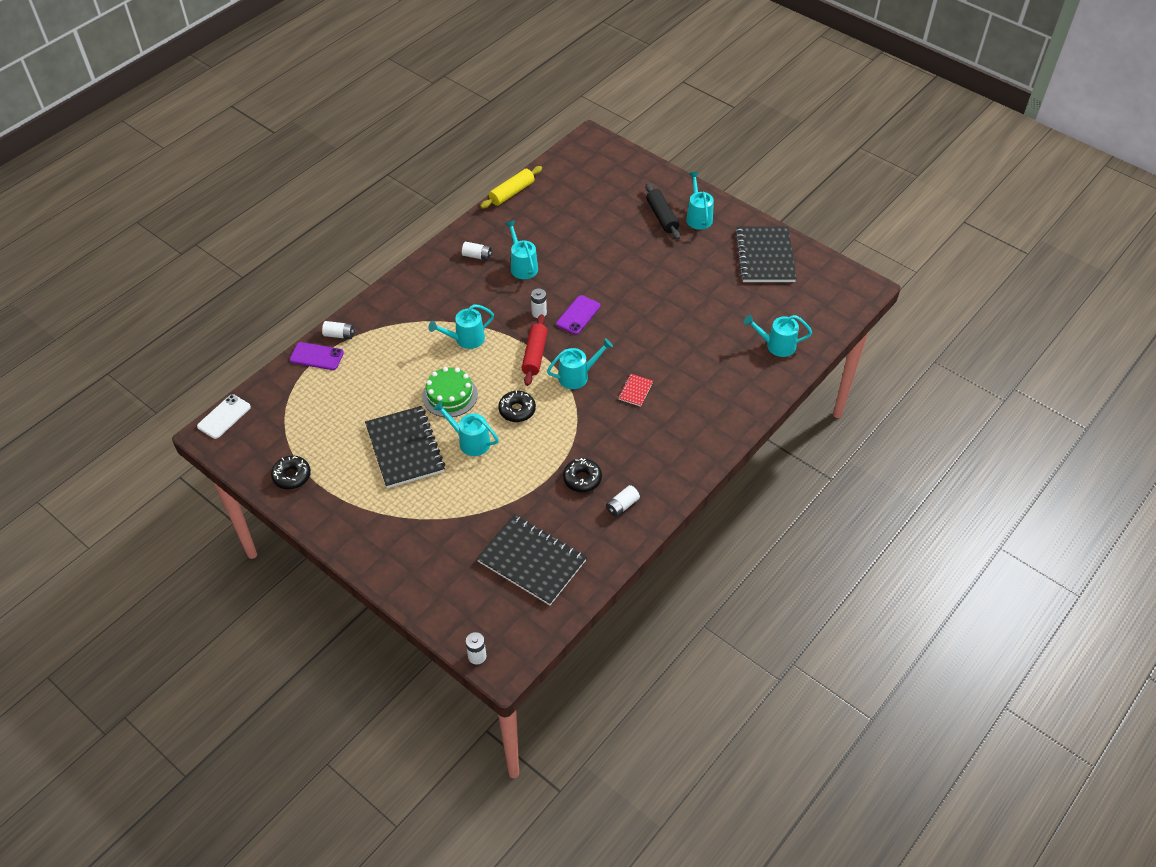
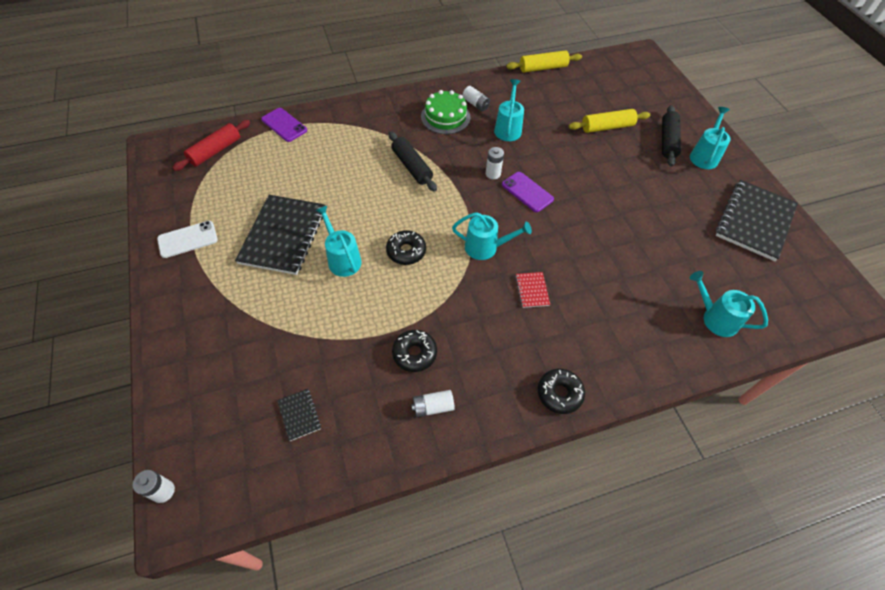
camera: 30 degrees right, 5 degrees up
white phone [197,394,251,439] -> white phone moved to [157,221,218,258]
black donut [271,456,311,489] -> black donut moved to [538,369,585,414]
white battery [322,321,355,339] -> none
green cake [422,367,478,417] -> green cake moved to [421,90,470,134]
turquoise watering can [428,304,494,349] -> black rolling pin [389,131,437,192]
black notebook [476,515,587,605] -> black notebook [277,389,321,441], size x0.43
red rolling pin [522,314,548,386] -> red rolling pin moved to [172,120,250,171]
purple phone [556,295,601,335] -> purple phone turned 75 degrees clockwise [502,172,554,212]
red notebook [618,374,653,406] -> red notebook turned 60 degrees counterclockwise [515,272,550,308]
none -> yellow rolling pin [568,109,650,133]

